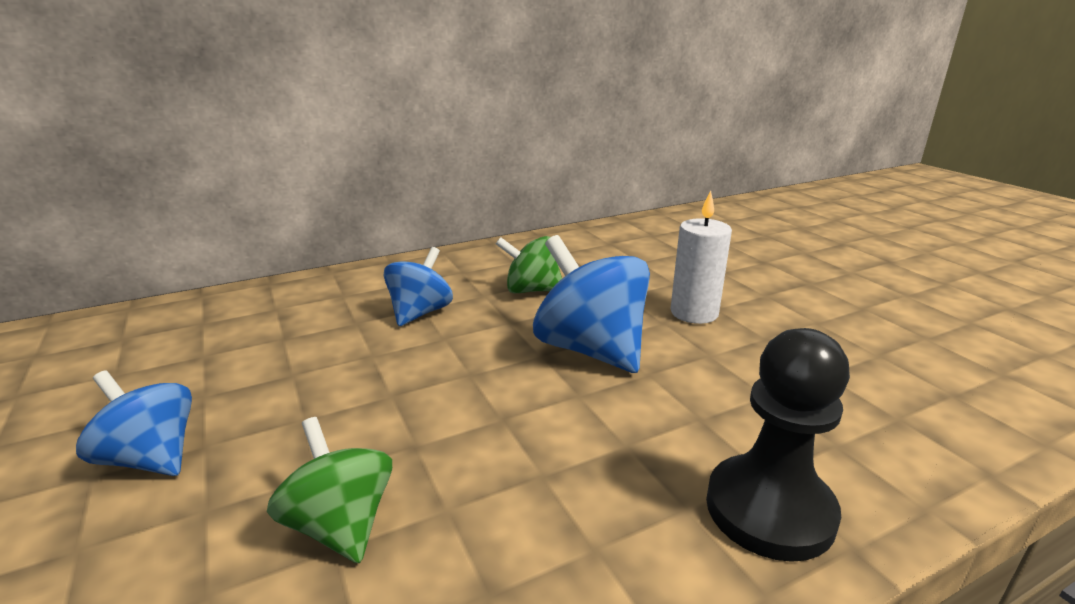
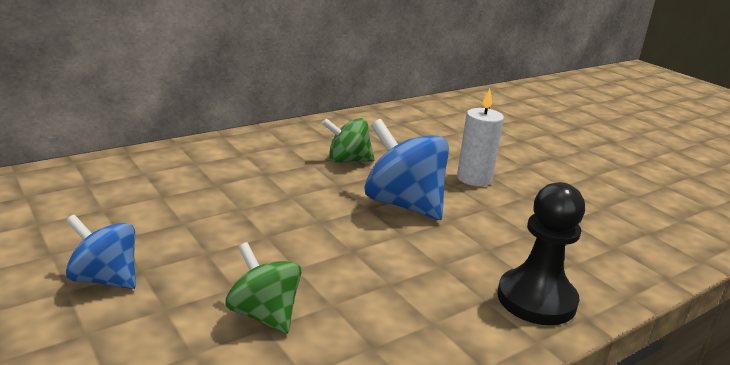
camera: 10 degrees left, 0 degrees up
blue spinning top [383,247,453,326] -> none

